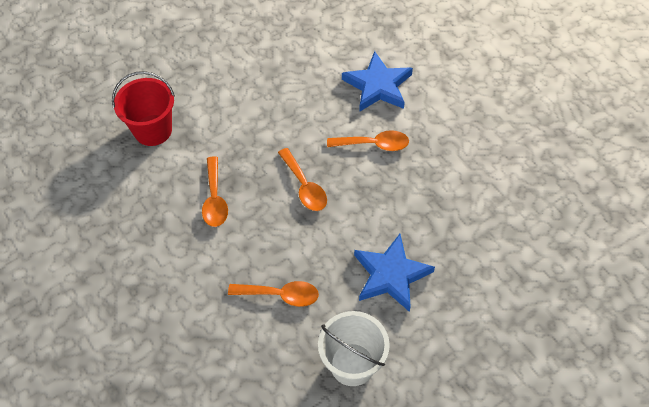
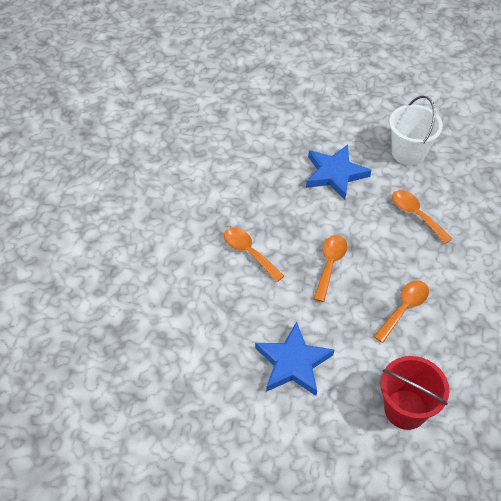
camera: 135 degrees left, 5 degrees down
blue star [342,51,413,112] -> blue star moved to [255,321,335,396]

